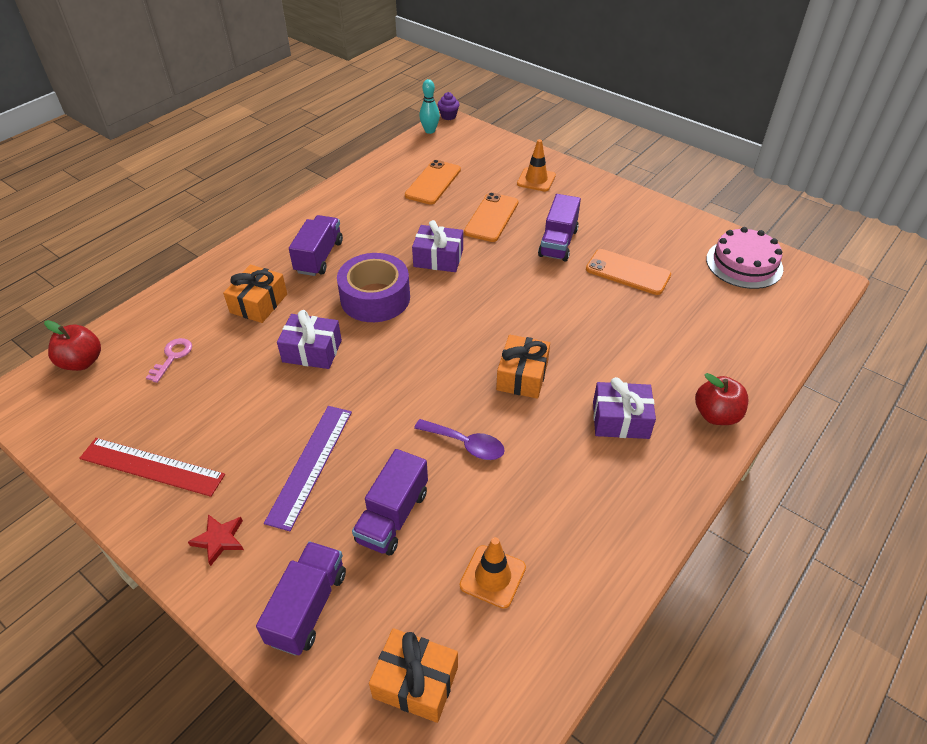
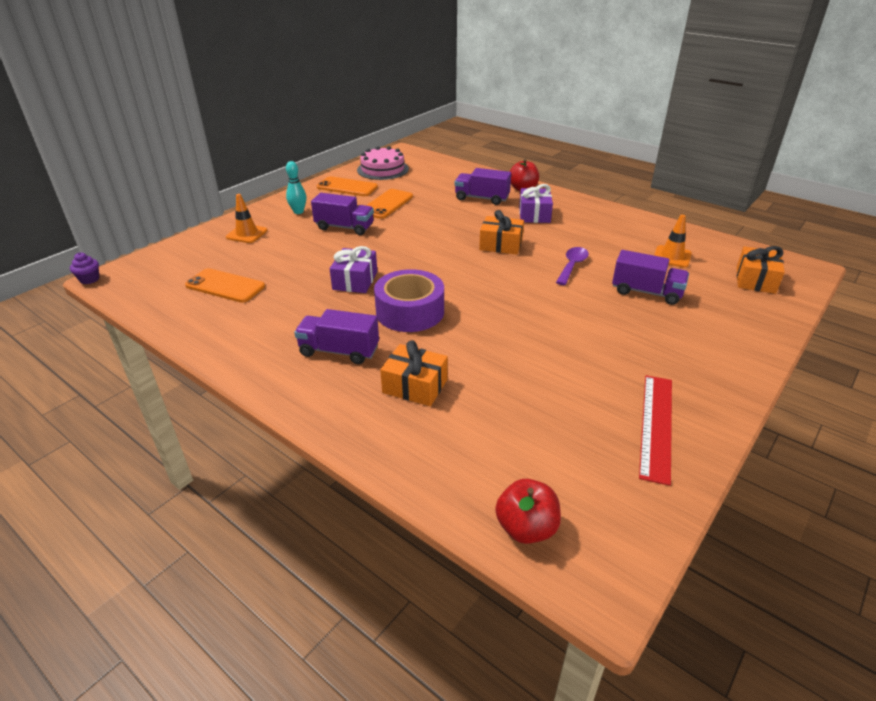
camera: 90 degrees left, 10 degrees down
pink key [146,338,192,383] -> none
red star [188,514,244,566] -> none
purple truck [256,541,346,656] -> purple truck moved to [455,168,511,205]
purple ruler [264,406,352,531] -> none
purple gift [277,310,342,369] -> none
turquoise bowling pin [419,79,440,134] -> turquoise bowling pin moved to [286,161,306,214]
orange phone [464,192,518,242] -> orange phone moved to [317,176,378,196]

